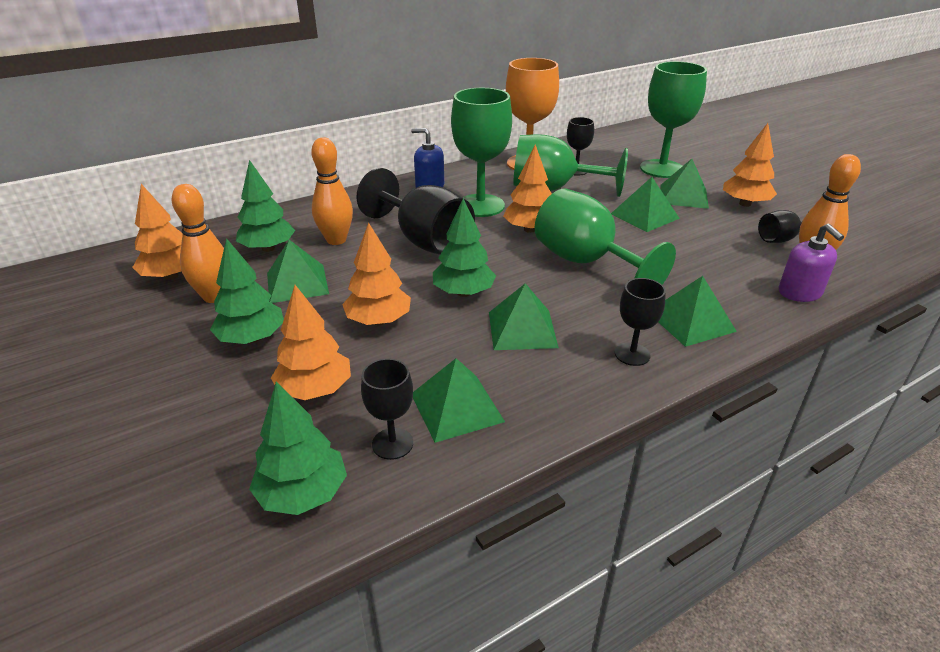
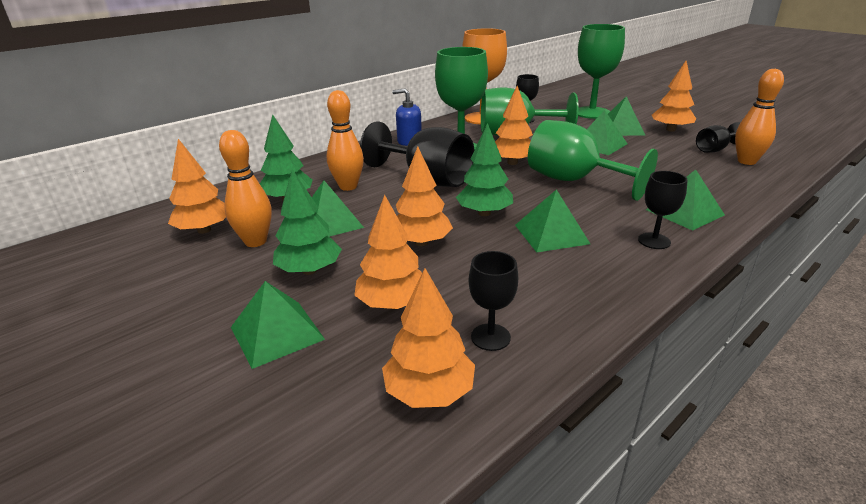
camera: 10 degrees left, 5 degrees down
green tree [249,381,347,515] -> orange tree [382,268,475,408]
green pyramid [413,358,505,443] -> green pyramid moved to [231,281,325,369]
purple soap dispenser [779,224,844,302] -> none

